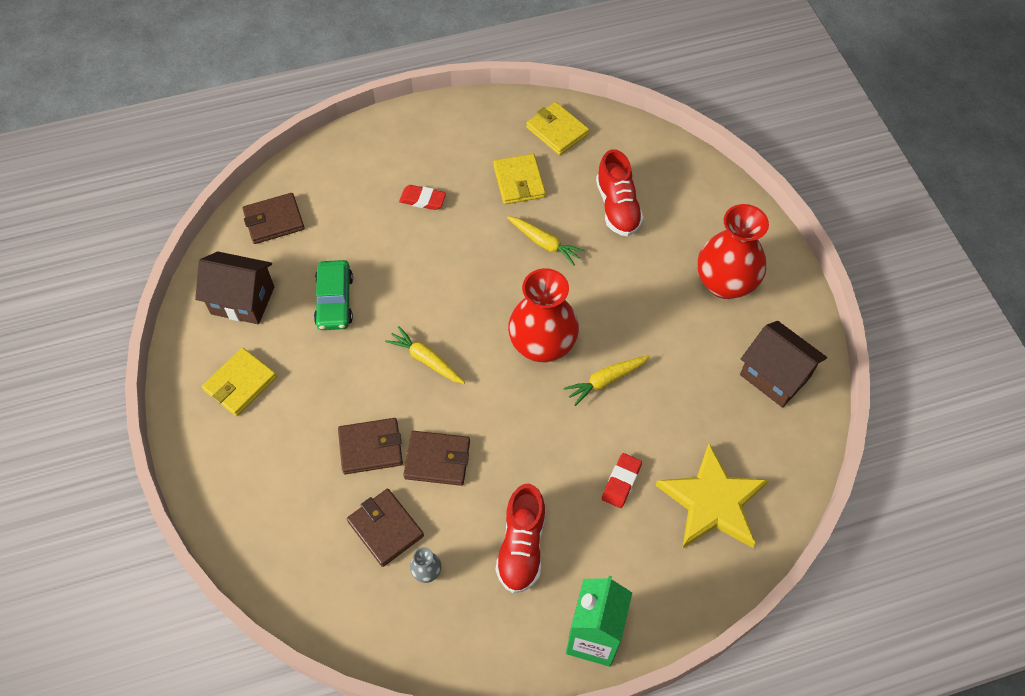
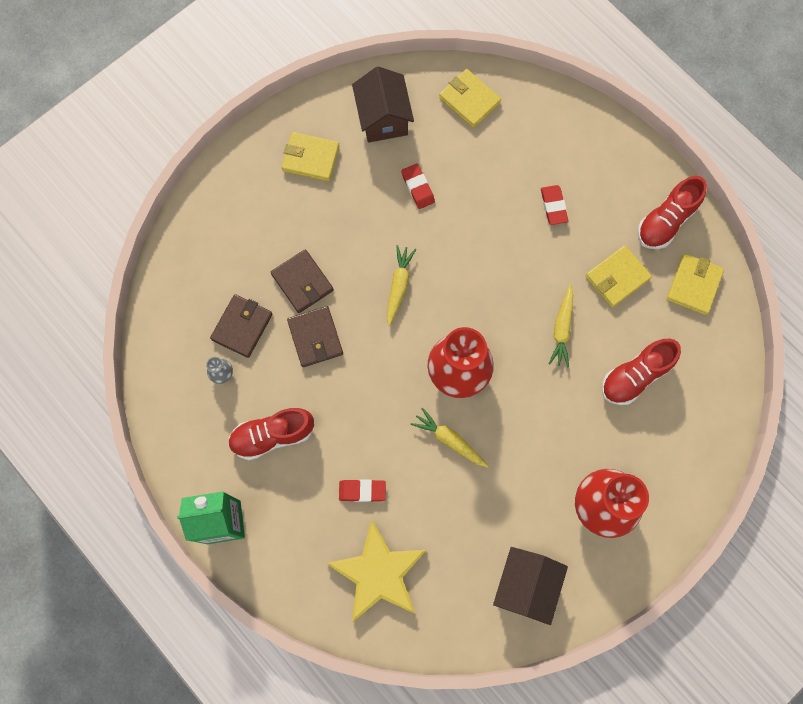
camera: 65 degrees right, 15 degrees up
brown wallet [242,193,305,244] -> yellow wallet [439,69,501,128]
green car [314,260,353,330] -> red eraser [401,164,435,209]
none -> red shoe [638,176,707,249]

